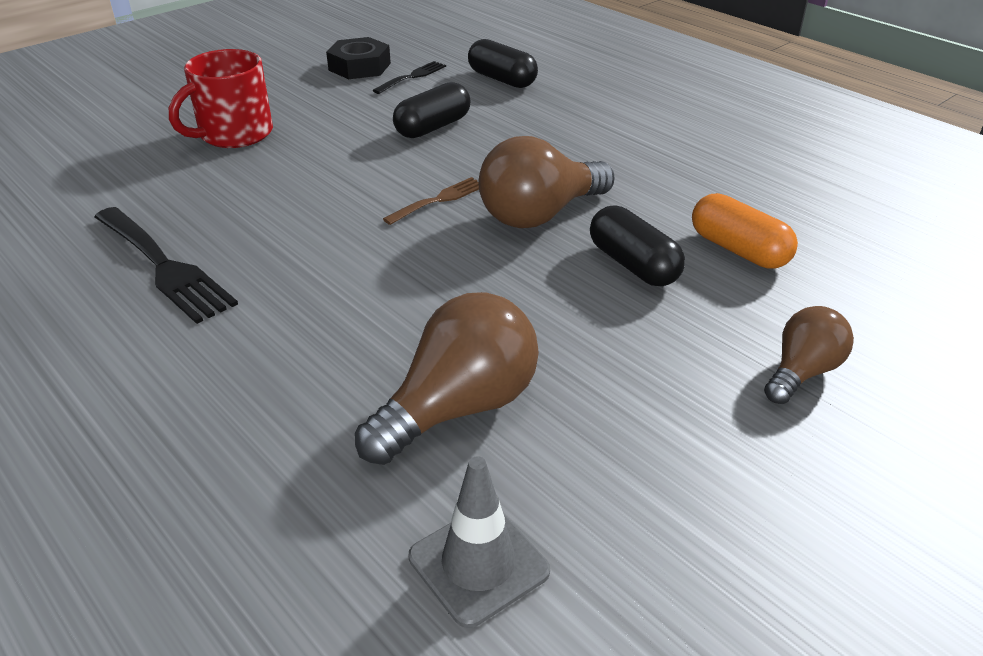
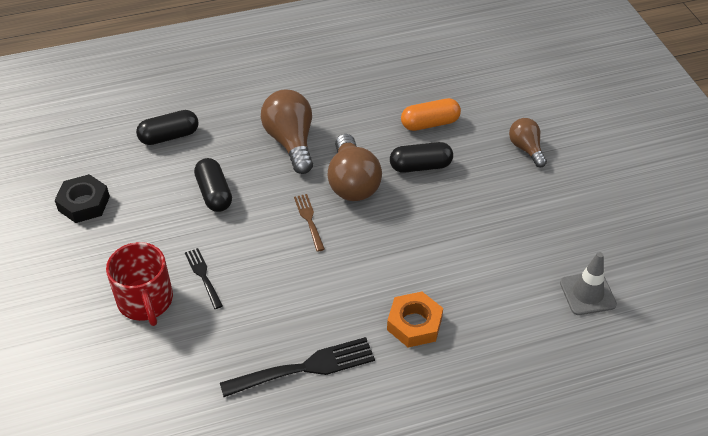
camera: 65 degrees left, 10 degrees up
brown light bulb [355,292,539,465] -> brown light bulb moved to [261,90,313,174]
black fork [372,61,446,94] -> black fork moved to [185,248,223,309]
none -> orange nut [387,292,443,348]

